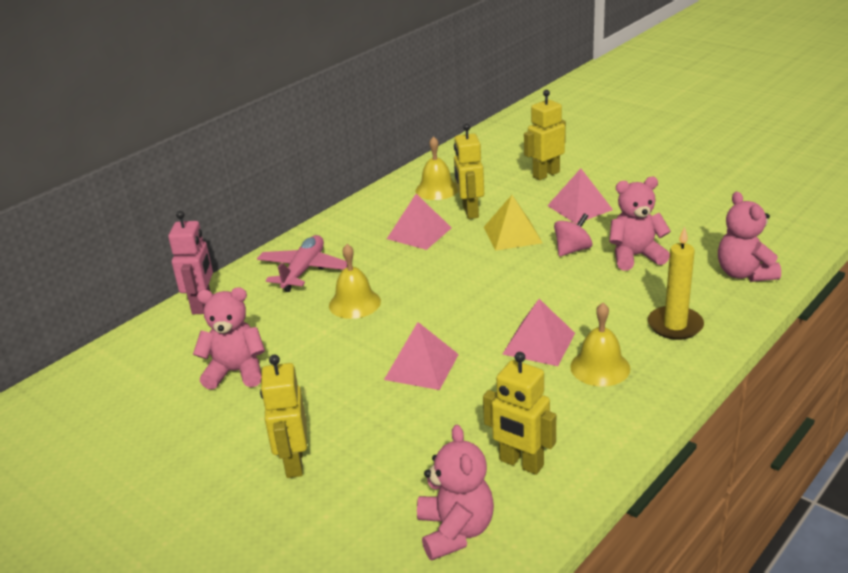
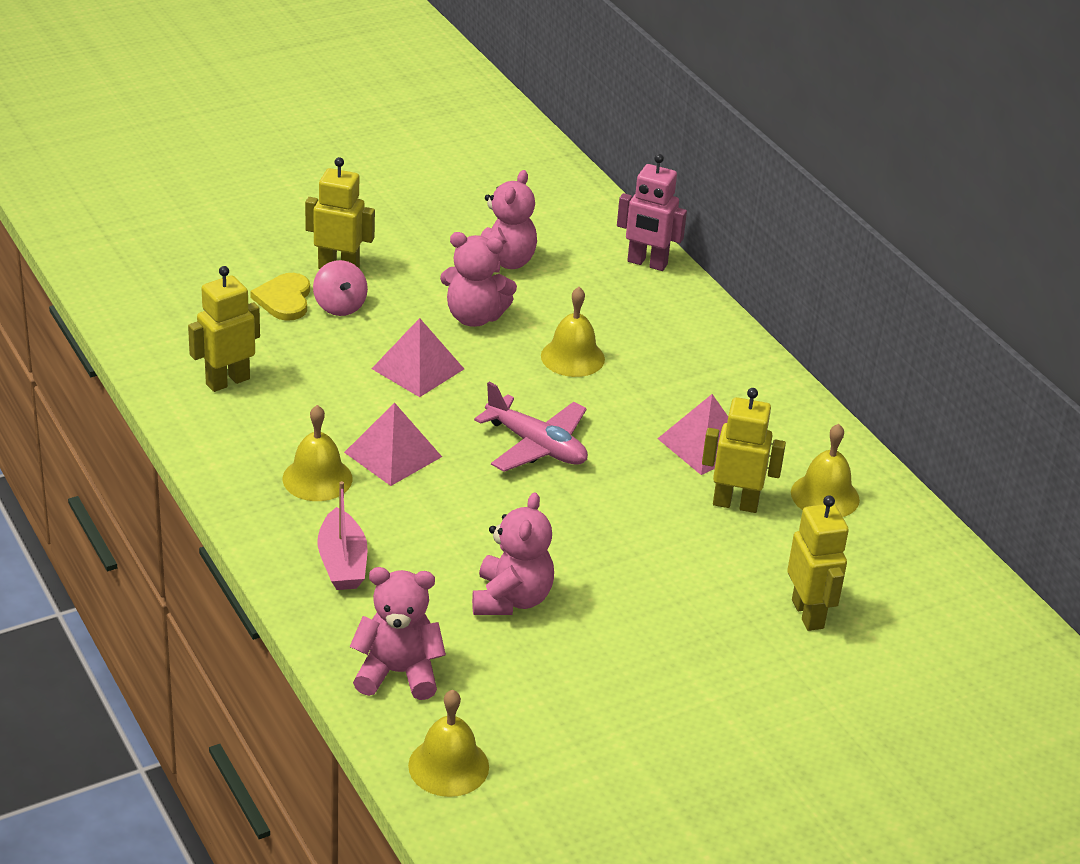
camera: 105 degrees right, 5 degrees up
pink plane [257,235,347,292] -> pink plane moved to [474,382,588,472]
pink teddy bear [417,425,494,560] -> pink teddy bear moved to [440,232,517,327]
yellow pyramid [484,195,543,251] -> none
pink pyramid [547,168,613,224] -> none
pink spinning top [554,213,592,256] -> pink spinning top moved to [313,260,368,316]
yellow candle [648,226,704,340] -> pink boat [317,481,368,590]
none -> yellow heart [250,273,310,321]
none -> yellow bell [408,690,489,797]

